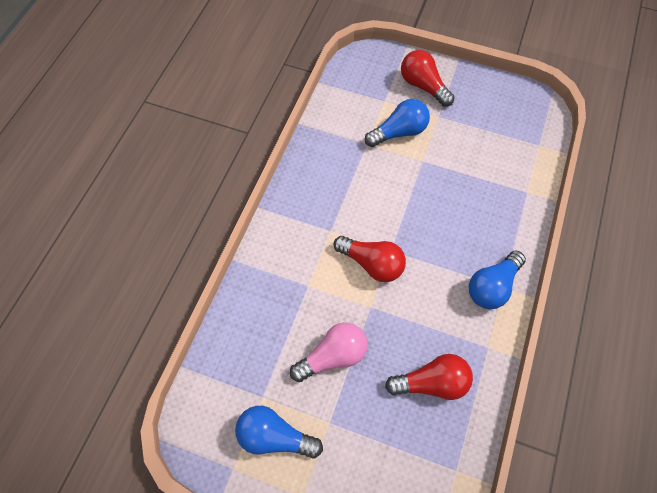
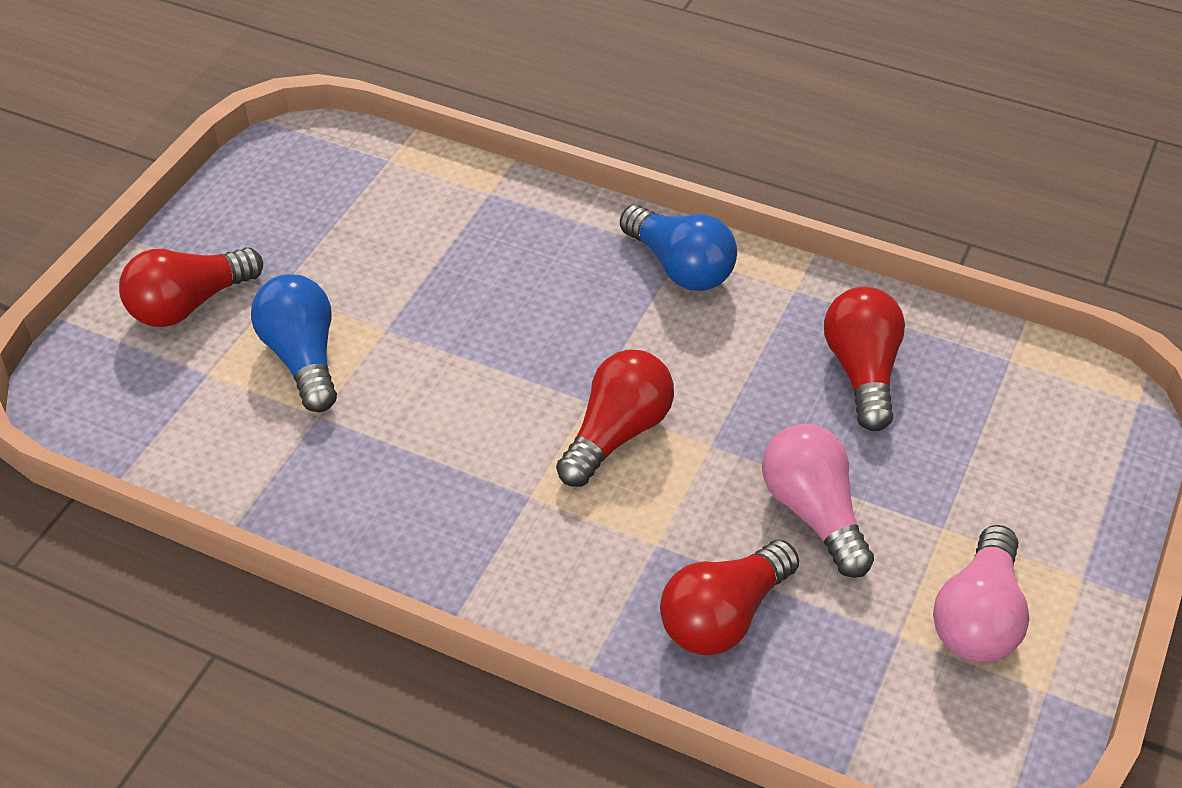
camera: 85 degrees left, 15 degrees down
blue light bulb [235,406,323,459] -> pink light bulb [933,525,1029,663]
none -> red light bulb [660,540,799,655]

